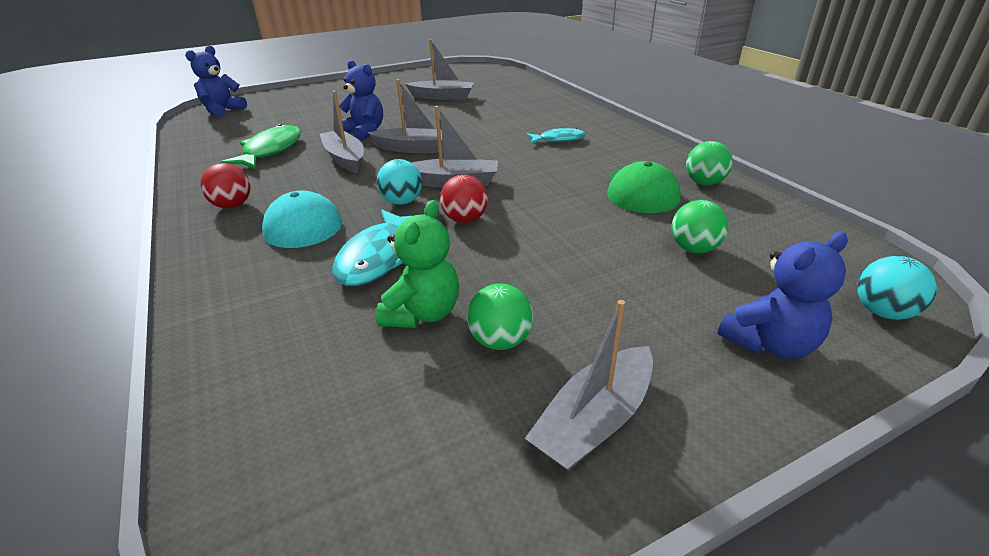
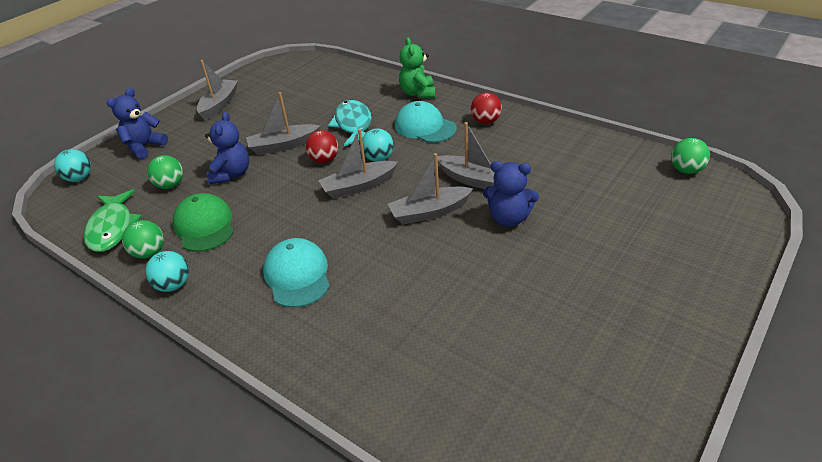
camera: 155 degrees right, 5 degrees up
blue teddy bear [185,45,247,118] -> blue teddy bear moved to [205,112,249,184]
green fish [219,124,301,169] -> green fish moved to [84,189,142,252]
green teddy bear [376,200,459,328] -> green teddy bear moved to [399,38,436,99]
grey boat [405,39,474,100] -> grey boat moved to [246,92,321,155]
green ball [467,283,533,350] -> green ball moved to [671,138,710,174]
turquoise fish [526,128,585,144] -> turquoise cap [263,238,330,308]
none -> turquoise ball [145,251,189,292]

